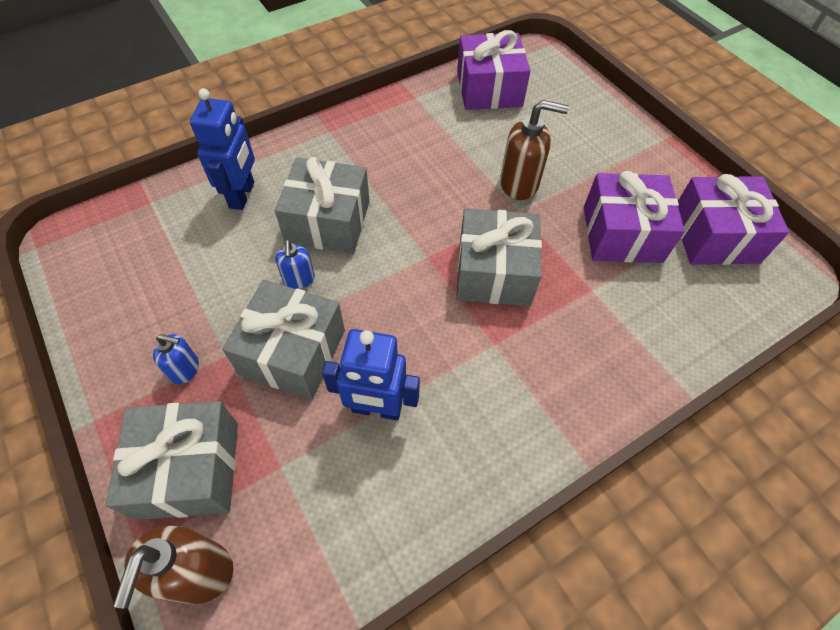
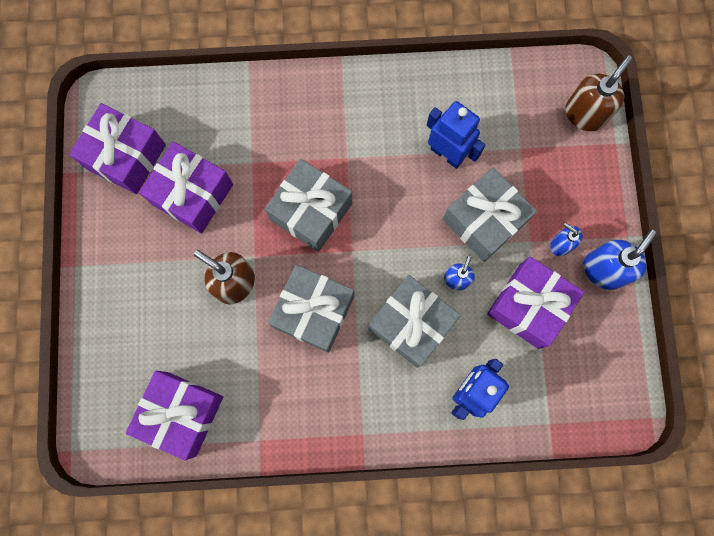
camera: 150 degrees left, 20 degrees up
grey gift [106,401,238,520] -> grey gift moved to [268,264,354,353]
none -> purple gift [487,256,584,349]
none -> blue soap dispenser [584,230,657,290]

